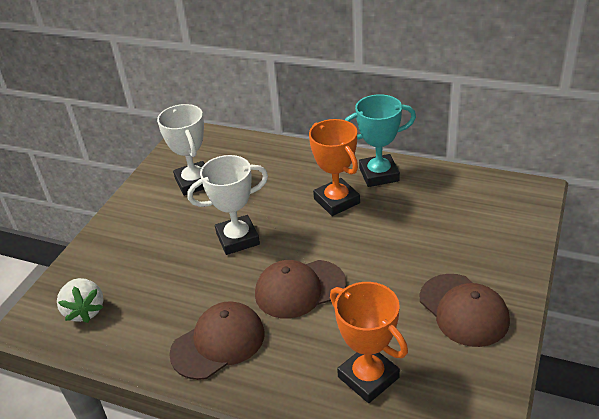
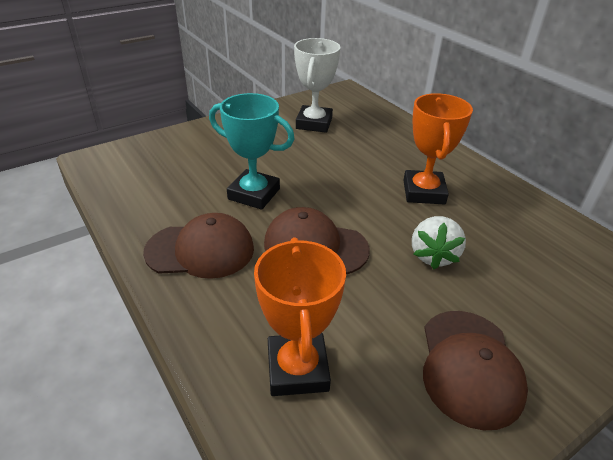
camera: 30 degrees right, 0 degrees up
white strawberry [57,278,104,323] -> white strawberry moved to [412,216,466,269]
white trophy [187,155,268,255] -> none
turquoise trophy [345,94,416,187] -> turquoise trophy moved to [209,93,295,210]

